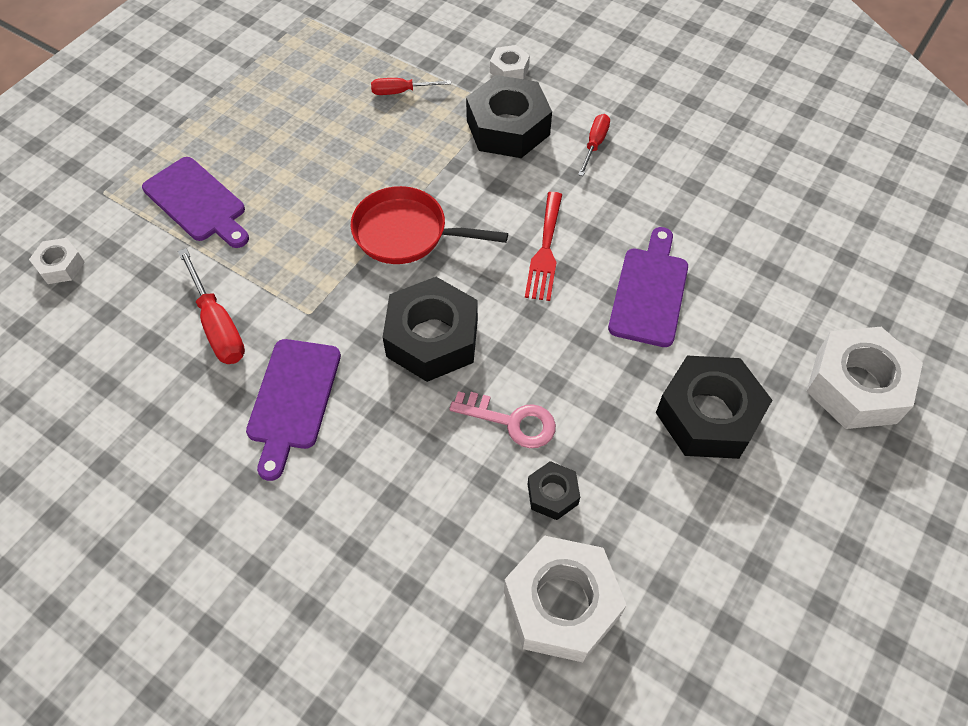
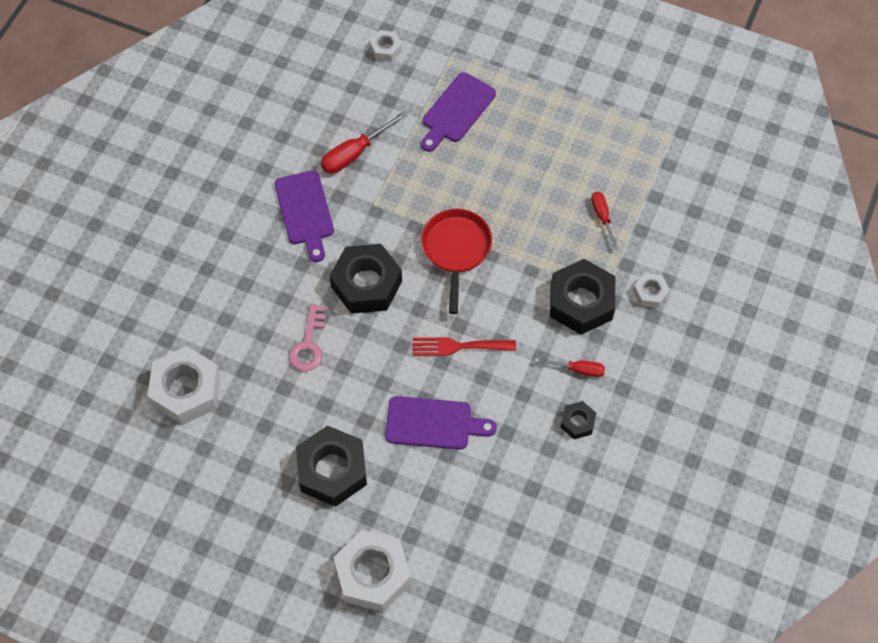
camera: 80 degrees right, 5 degrees up
purple cutting board [246,339,341,481] -> purple cutting board turned 105 degrees counterclockwise [274,170,334,262]
black nut [528,461,580,520] -> black nut moved to [560,401,596,439]

